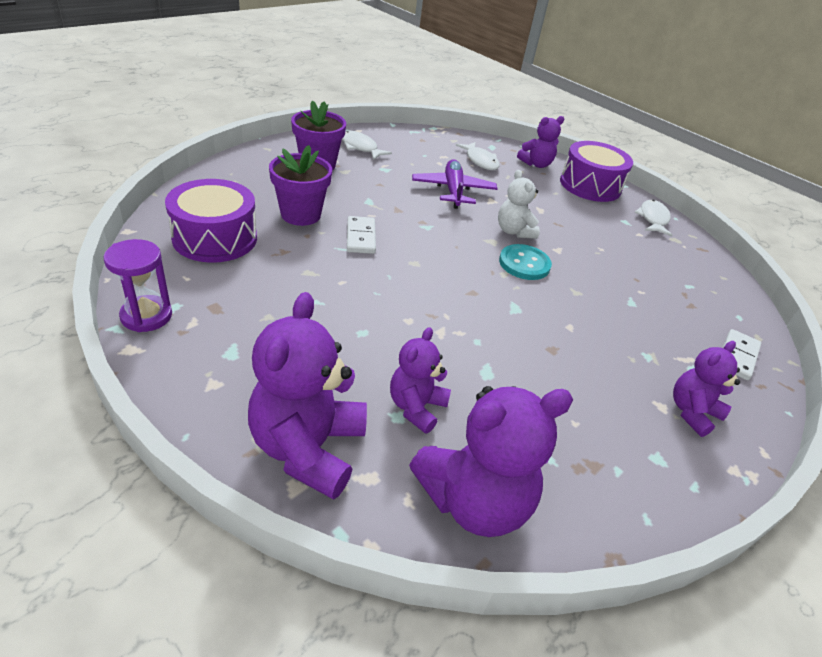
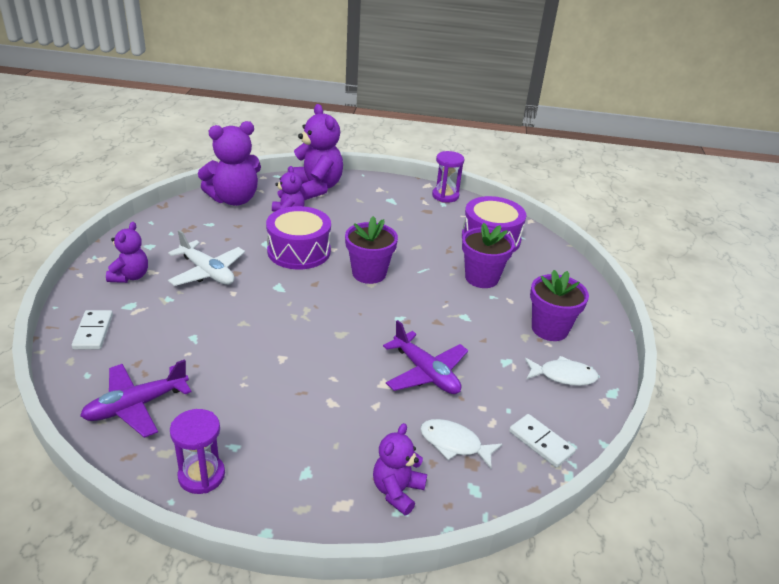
camera: 145 degrees right, 5 degrees down
white domino [347,216,376,254] -> white domino moved to [509,414,576,468]
purple teddy bear [409,386,573,537] -> purple teddy bear turned 150 degrees counterclockwise [198,121,261,206]
white teddy bear [498,170,540,239] -> none
turquoise button [499,244,552,280] -> none
purple drum [560,141,633,202] -> purple drum moved to [266,206,331,269]
white fish [634,200,672,237] -> purple hourglass [170,409,225,494]
none -> purple plane [80,359,191,438]
none -> white plane [168,230,245,286]
none -> purple flower pot [345,216,398,284]

